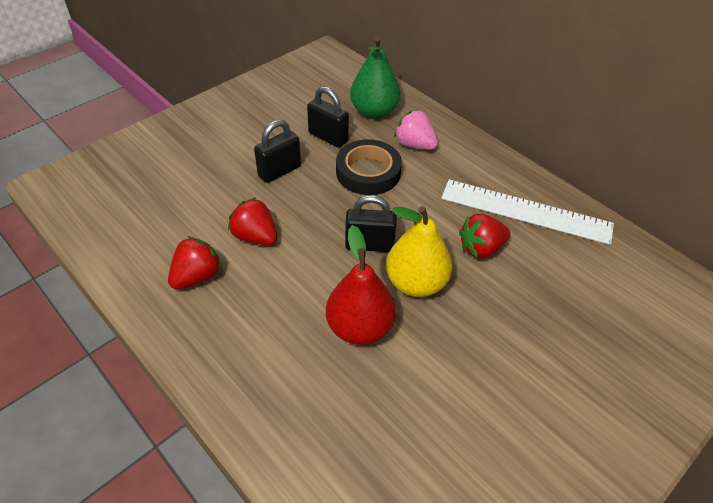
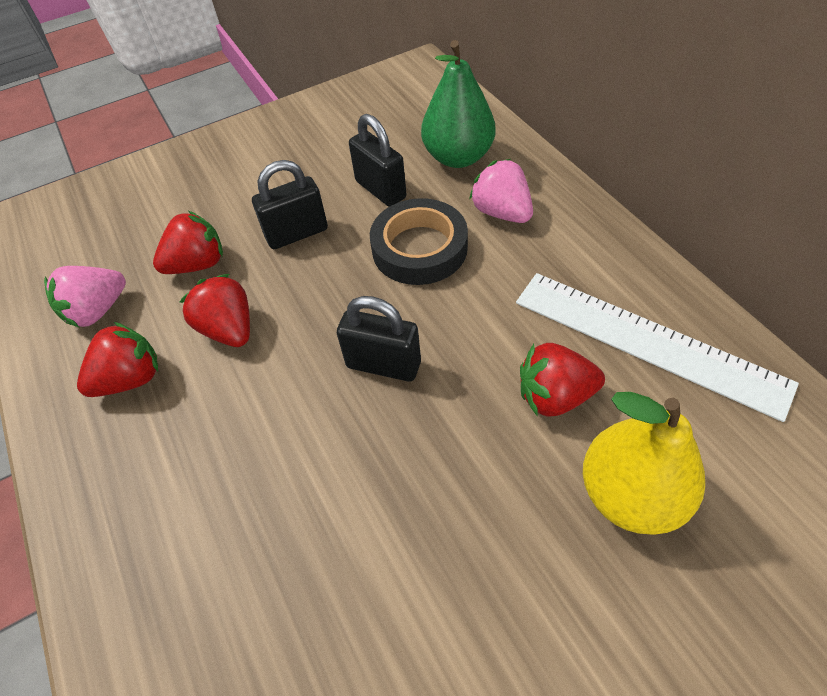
camera: 20 degrees right, 5 degrees up
red pear [326,225,396,345] -> none
yellow pear [386,206,452,297] -> yellow pear moved to [583,392,705,535]
none -> pink strawberry [44,266,126,327]
none -> red strawberry [153,211,223,274]

